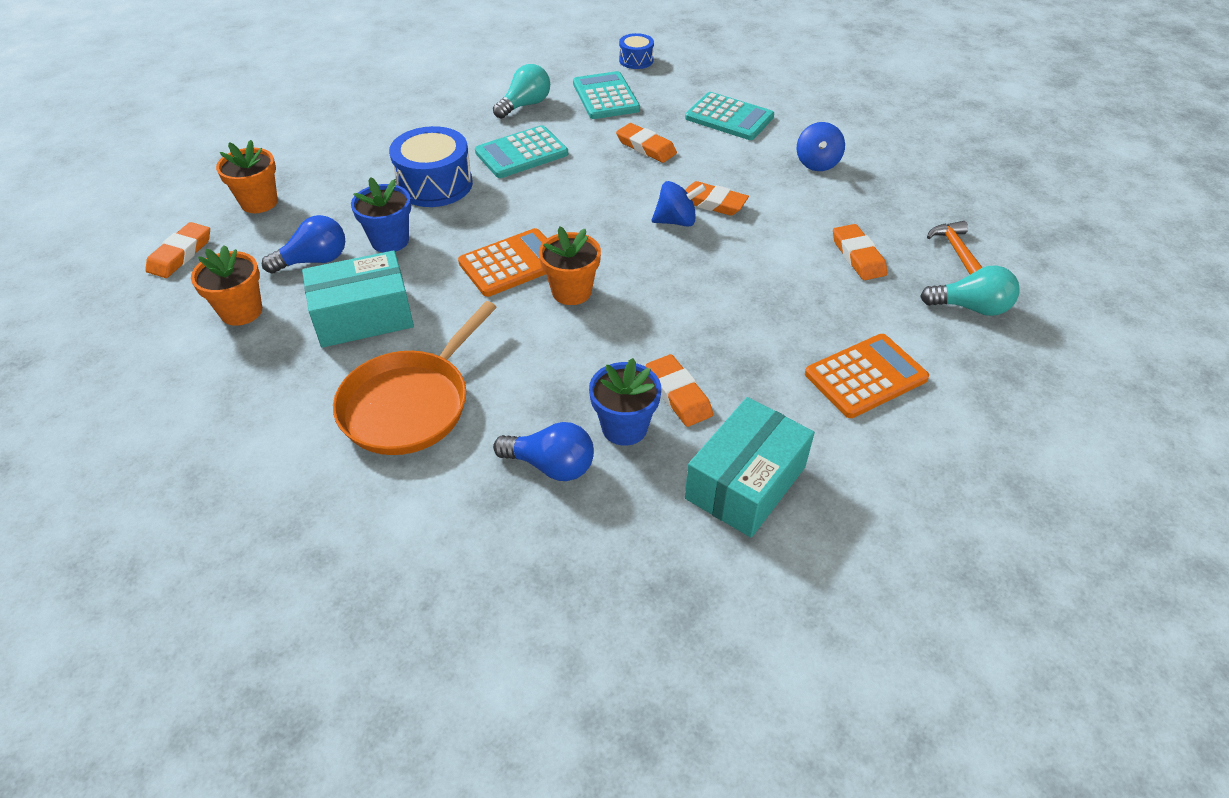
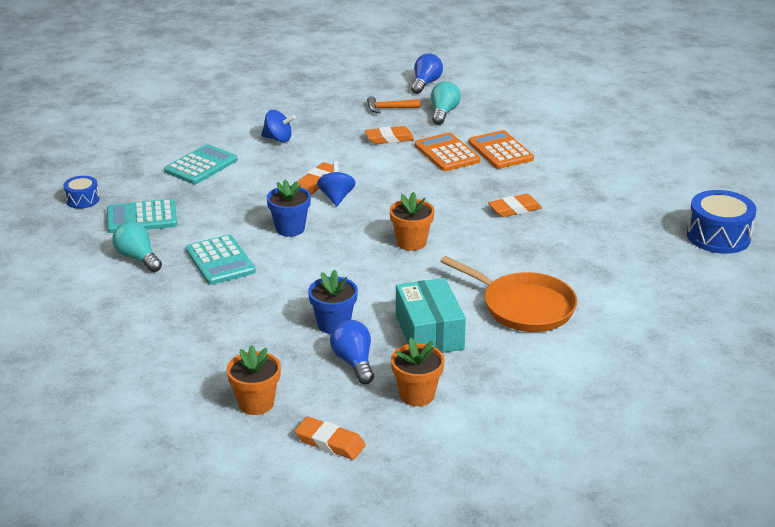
camera: 85 degrees left, 15 degrees down
blue drum [389,126,473,207] -> blue drum moved to [687,190,757,254]
orange calculator [458,228,547,297] -> orange calculator moved to [415,133,481,171]
blue light bulb [493,422,594,481] -> blue light bulb moved to [411,53,443,94]
blue flower pot [589,358,661,446] -> blue flower pot moved to [267,180,311,237]
orange eraser [616,123,677,163] -> none
turquoise box [685,397,815,538] -> none

